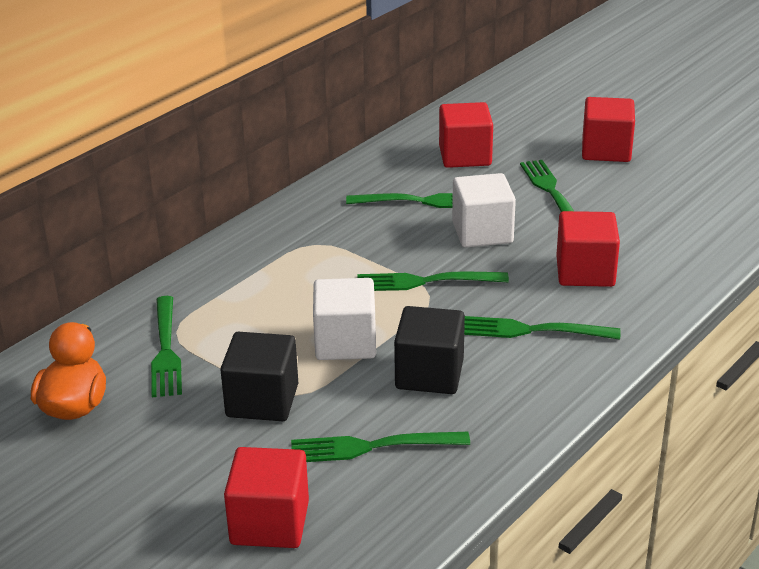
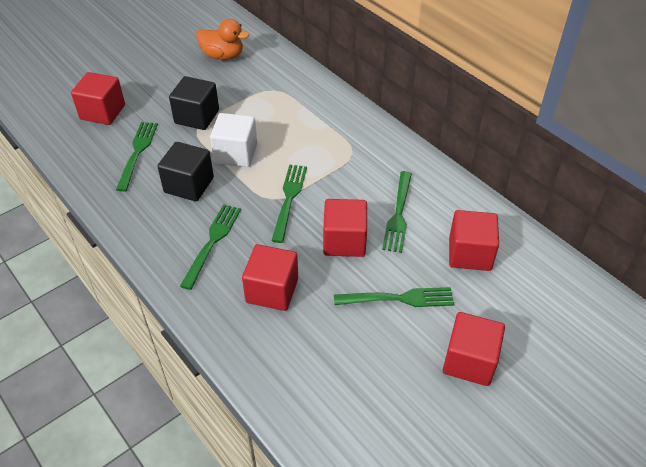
camera: 100 degrees right, 15 degrees up
green fork [151,296,182,398] -> none
white cube [452,173,516,248] -> red cube [323,199,367,257]

